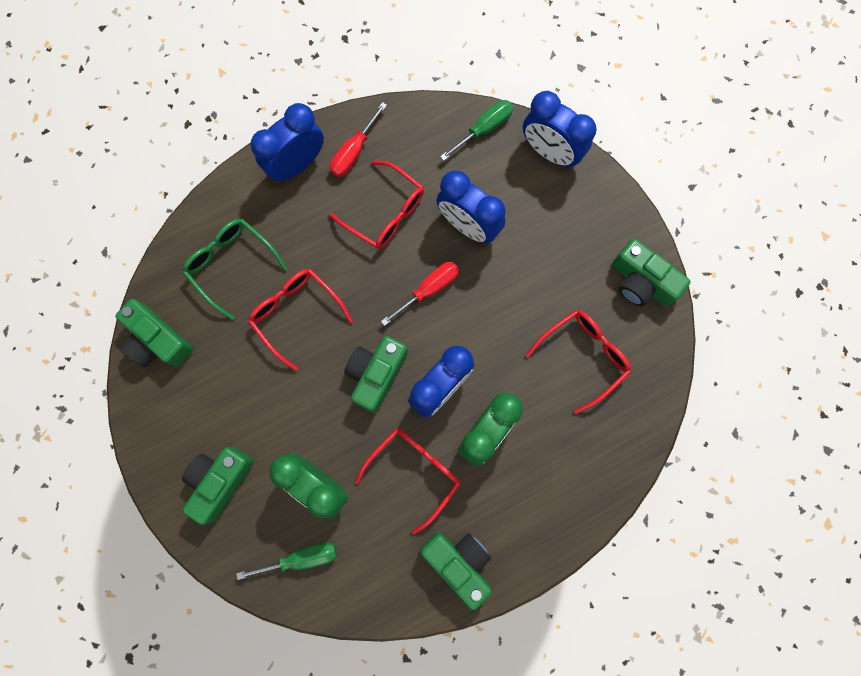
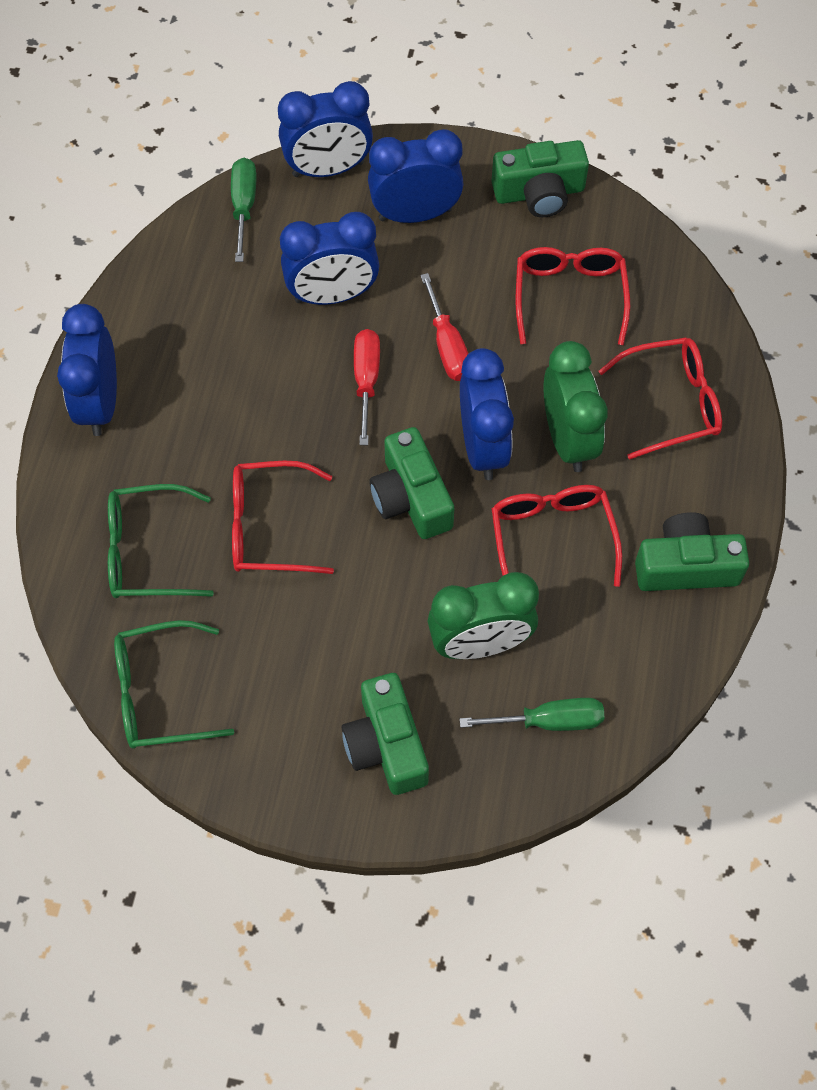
camera: 50 degrees left, 15 degrees down
green camera [115,299,193,367] -> green glasses [114,620,235,749]
green screwdriver [236,542,337,580] -> green screwdriver turned 60 degrees clockwise [460,698,604,731]
red glasses [329,161,424,249] -> red glasses moved to [598,338,722,460]
red screwdriver [330,102,387,177] -> red screwdriver moved to [420,273,468,381]
none -> blue clock [368,129,464,223]

